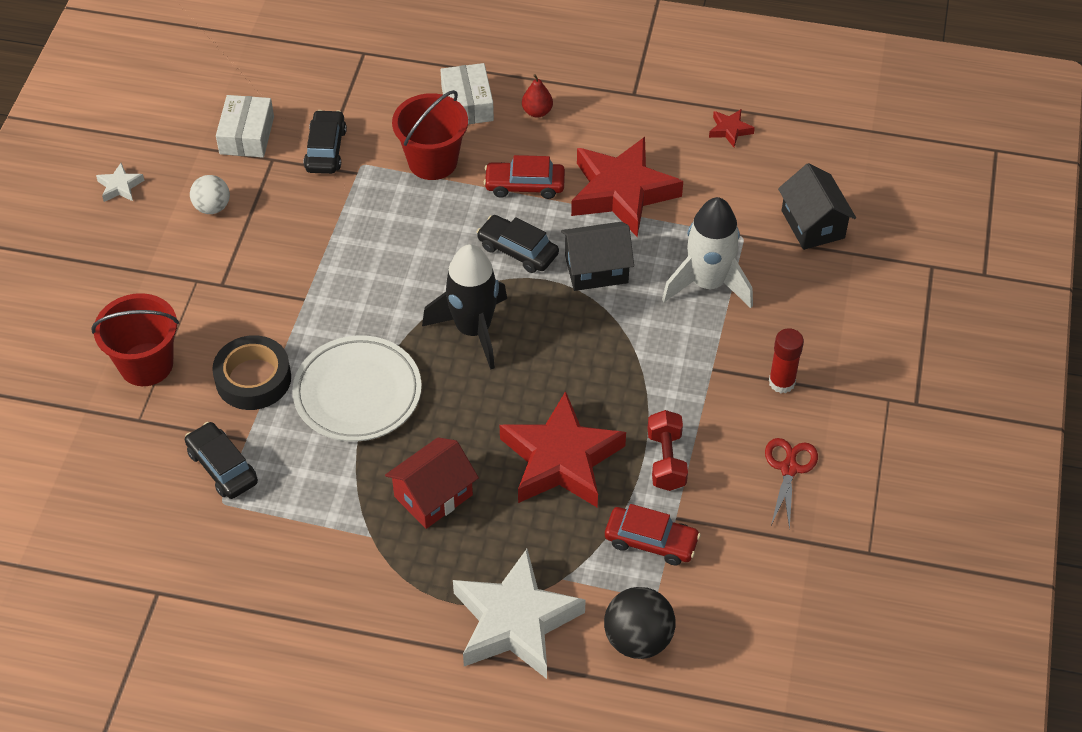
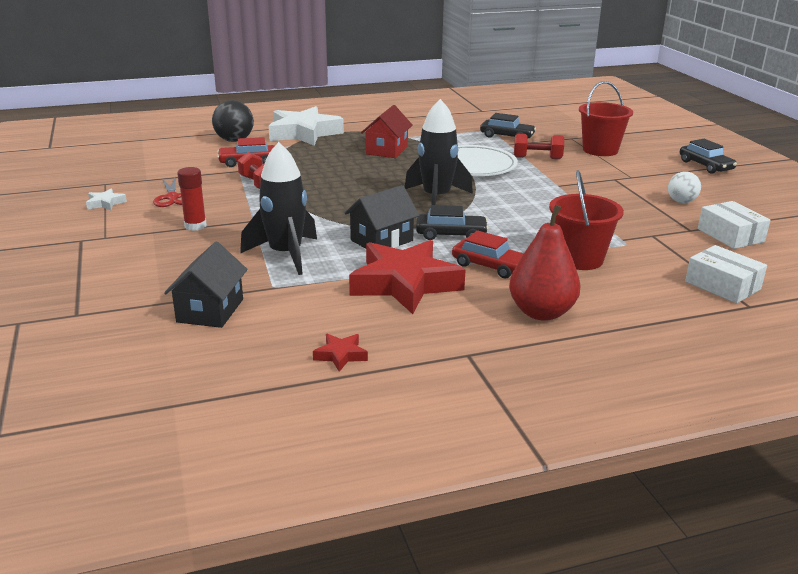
camera: 150 degrees right, 25 degrees down
white star [96,163,144,202] -> white star moved to [86,188,127,210]
black tape [212,335,291,410] -> red dumbbell [514,134,564,159]
black car [304,110,347,174] -> black car moved to [680,139,737,174]
white box [440,63,494,124] -> white box moved to [685,245,767,303]
red car [484,155,565,199] -> red car turned 60 degrees clockwise [452,231,524,279]
red star [500,391,626,508] -> none
red pear [522,74,553,118] -> red pear [509,205,580,321], size x2.02
white rocket [662,197,753,308] -> black rocket [240,142,317,275]
black house [778,163,856,250] -> black house turned 60 degrees clockwise [164,242,248,328]

